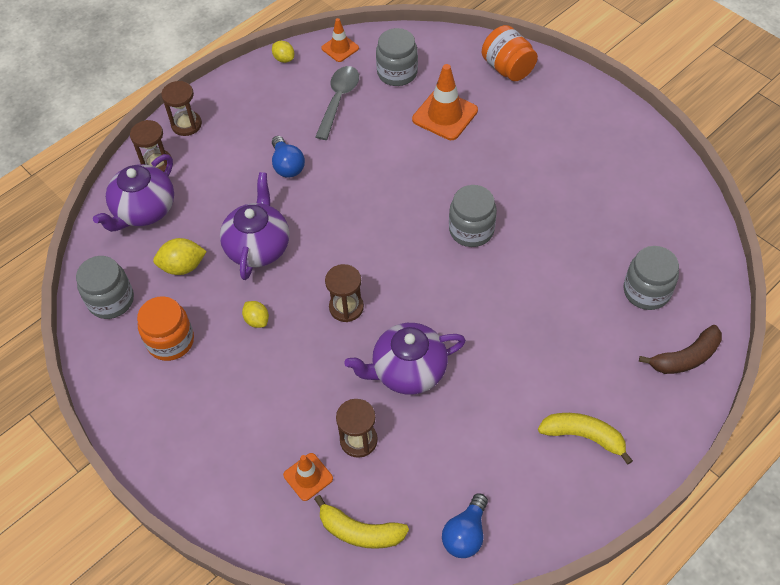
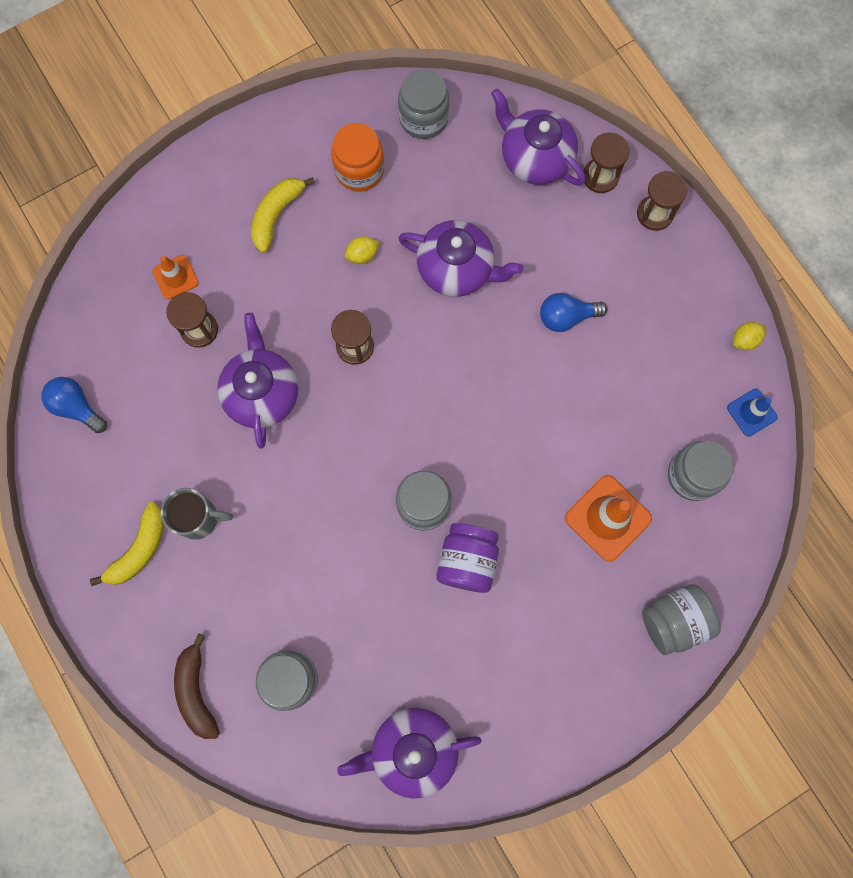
camera: 100 degrees right, 20 degrees up
yellow lemon [153,238,207,275] -> none
yellow banana [314,495,409,549] -> yellow banana moved to [251,177,315,253]
grey spoon [315,66,359,140] -> none
orange traffic cone [321,18,359,62] -> blue traffic cone [727,389,777,437]
orange jar [482,25,538,81] -> grey jar [642,584,721,655]
none -> grey mug [161,488,233,540]
none -> purple teapot [337,708,481,799]
none -> purple jar [436,523,499,593]

